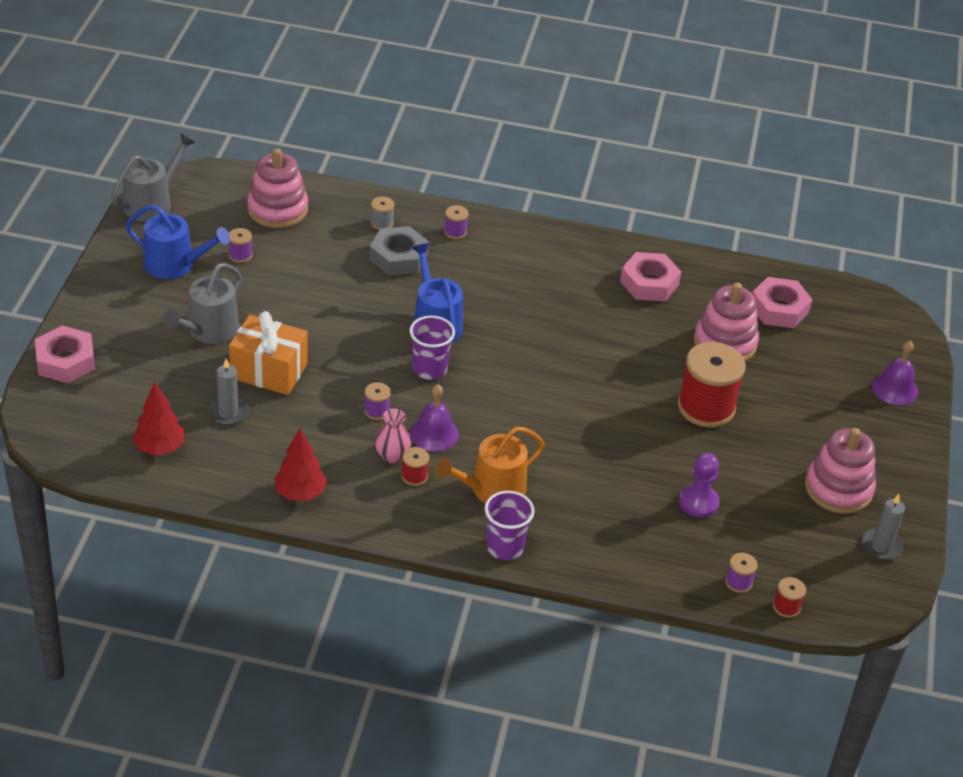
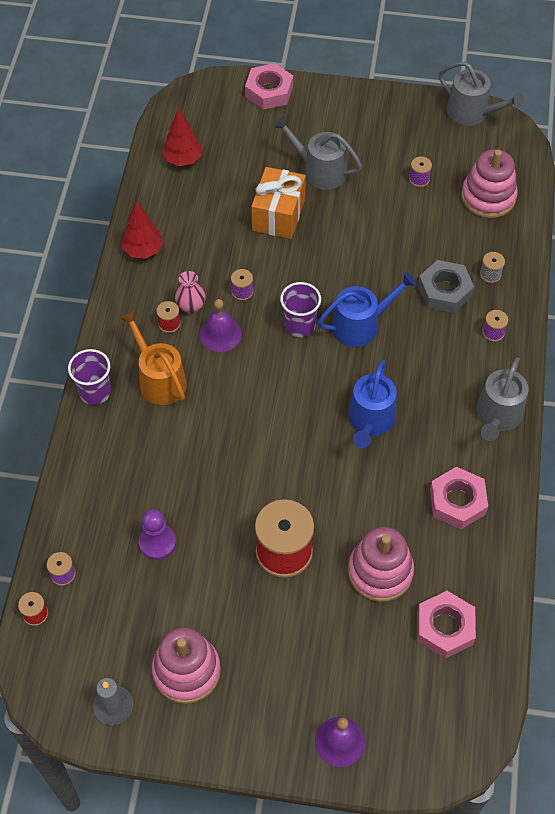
camera: 90 degrees right, 15 degrees up
blue watering can [125,204,230,279] -> blue watering can moved to [348,360,397,448]
grey candle [208,359,248,425] -> none
none -> grey watering can [476,357,529,441]

